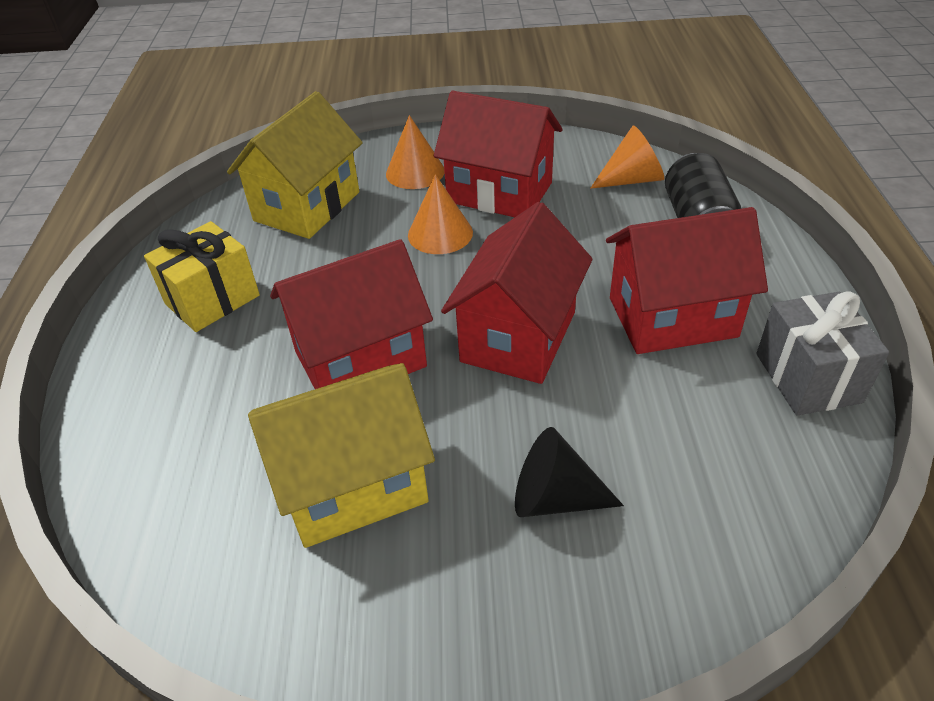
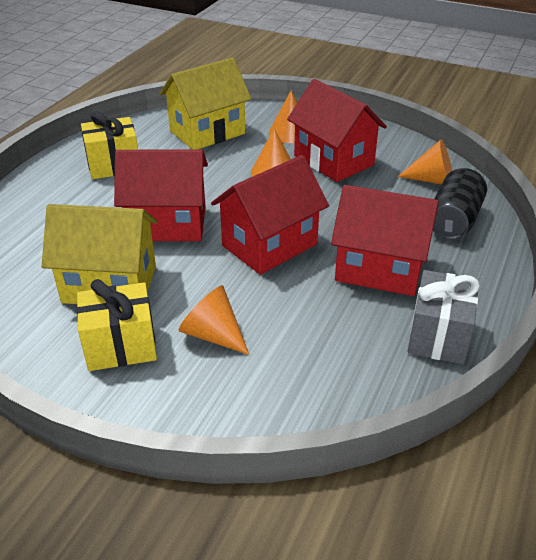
camera: 25 degrees right, 5 degrees down
black cone [515,427,624,517] -> orange cone [178,285,249,355]
none -> yellow gift [76,279,157,371]

